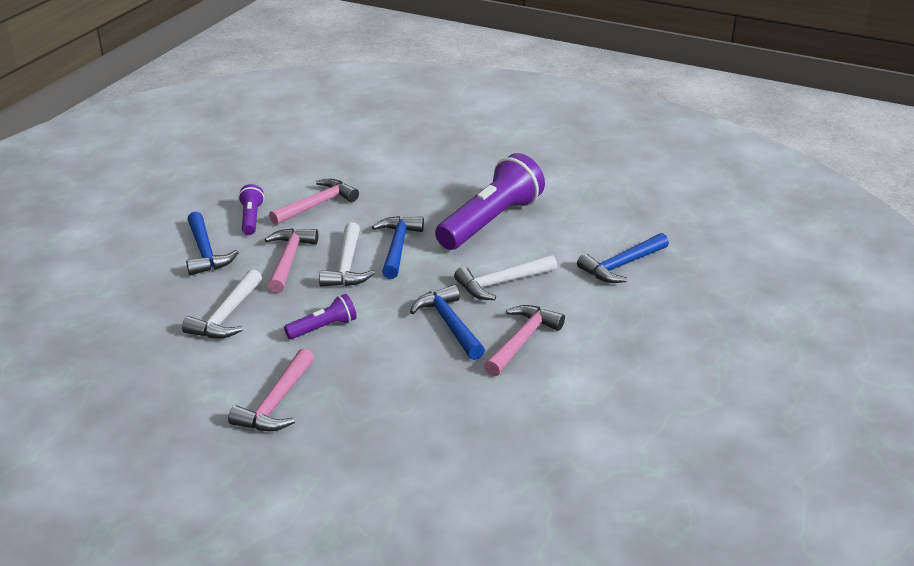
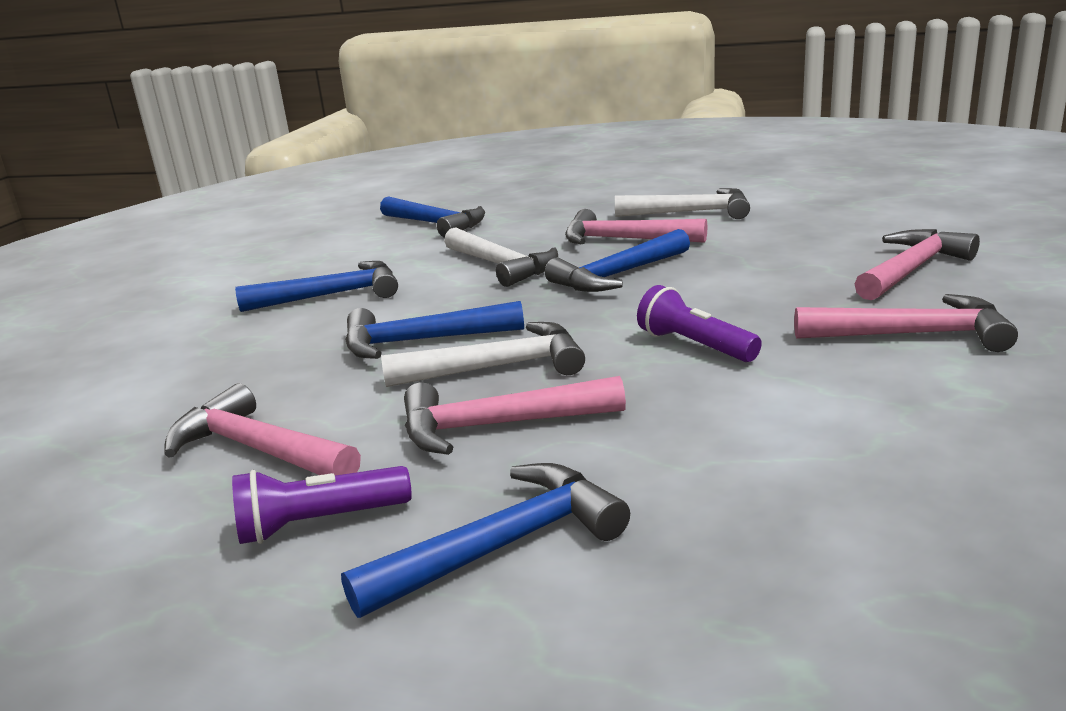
camera: 100 degrees left, 10 degrees down
white hammer [182,269,262,338] -> white hammer moved to [615,188,750,219]
purple flashlight [435,153,545,250] -> blue hammer [235,261,398,312]
none -> pink hammer [855,229,980,300]

